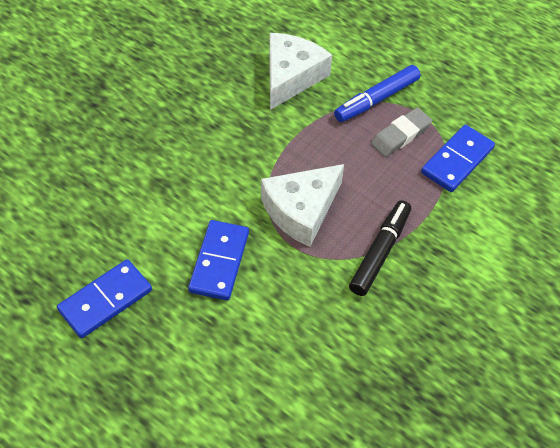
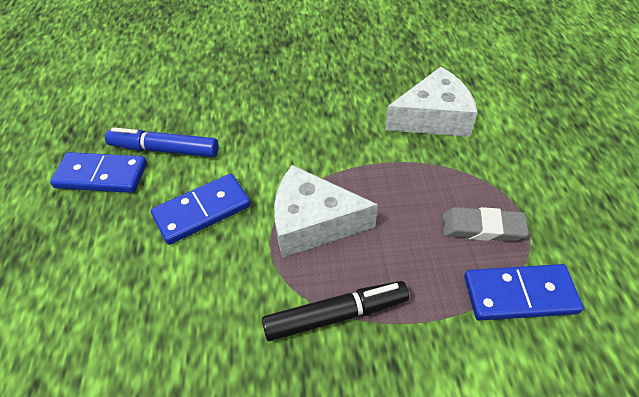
camera: 50 degrees right, 5 degrees down
blue marker [334,65,420,122] -> blue marker moved to [105,127,219,157]

